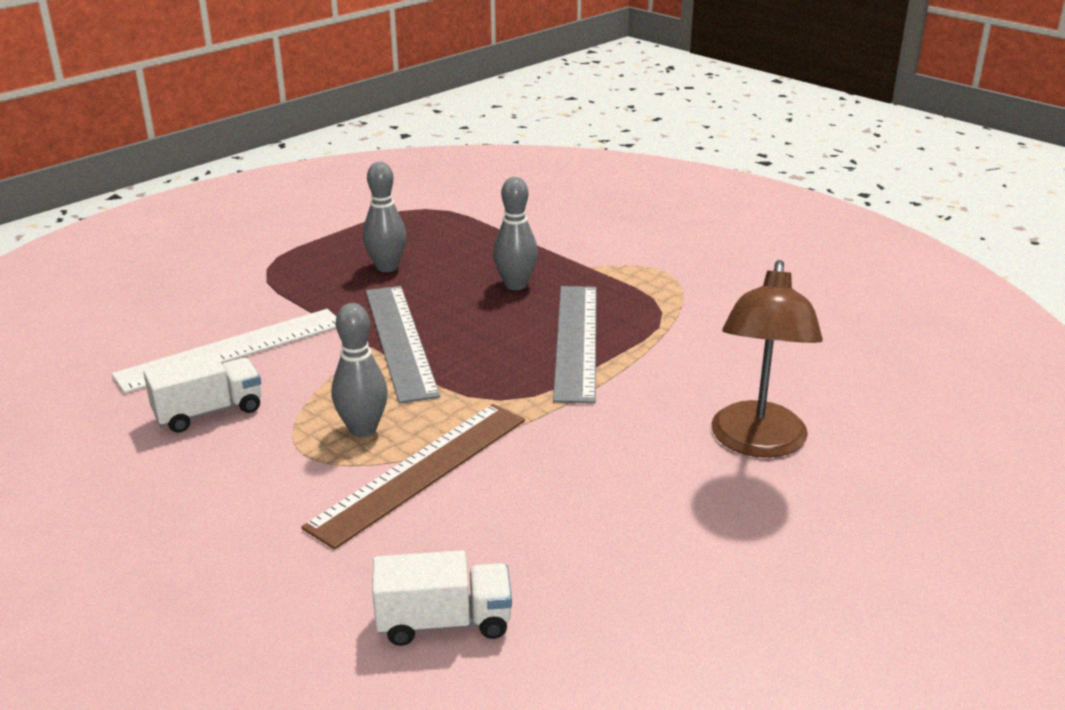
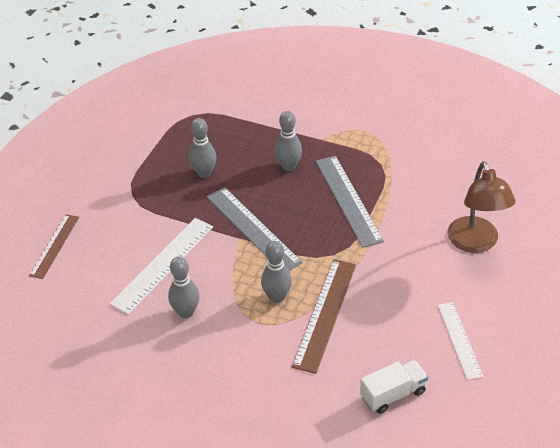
camera: 20 degrees left, 15 degrees up
white truck [143,352,261,433] -> grey bowling pin [168,256,200,318]
none -> brown ruler [29,214,79,279]
none -> white ruler [438,302,483,380]

